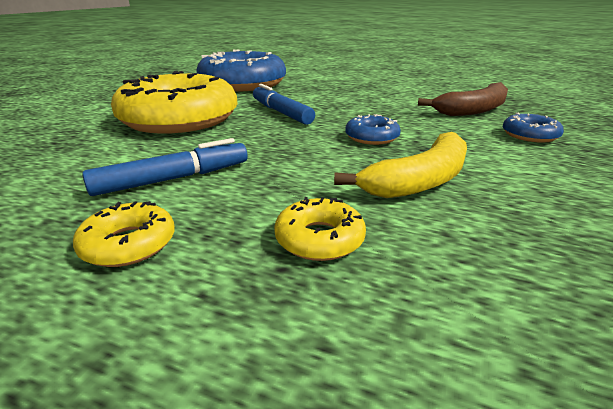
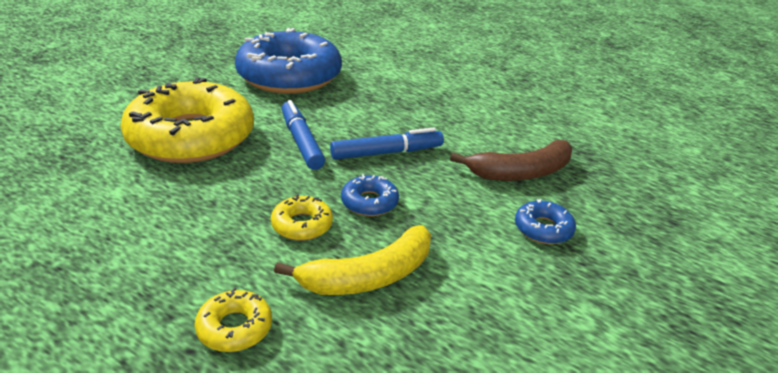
camera: 10 degrees right, 5 degrees up
yellow donut [73,201,175,267] -> yellow donut moved to [271,194,333,241]
blue marker [82,138,247,196] -> blue marker moved to [330,128,444,160]

